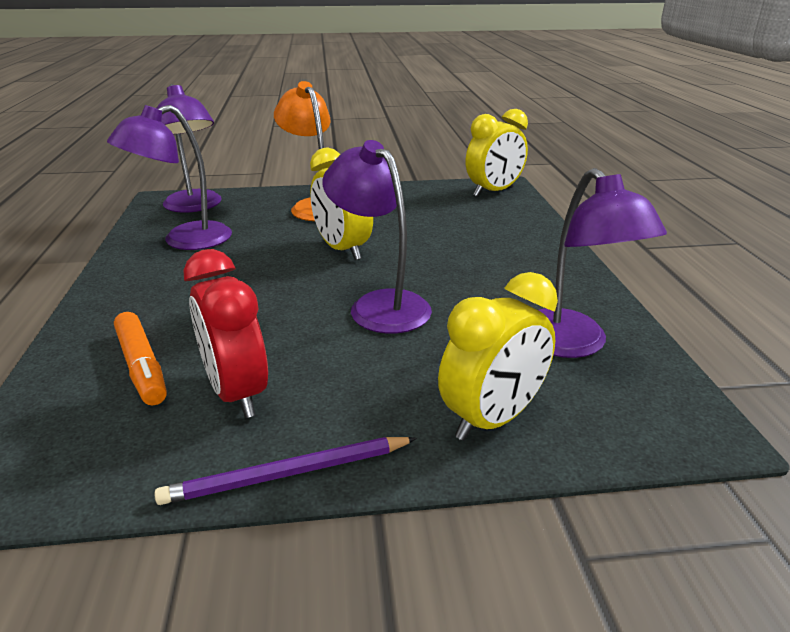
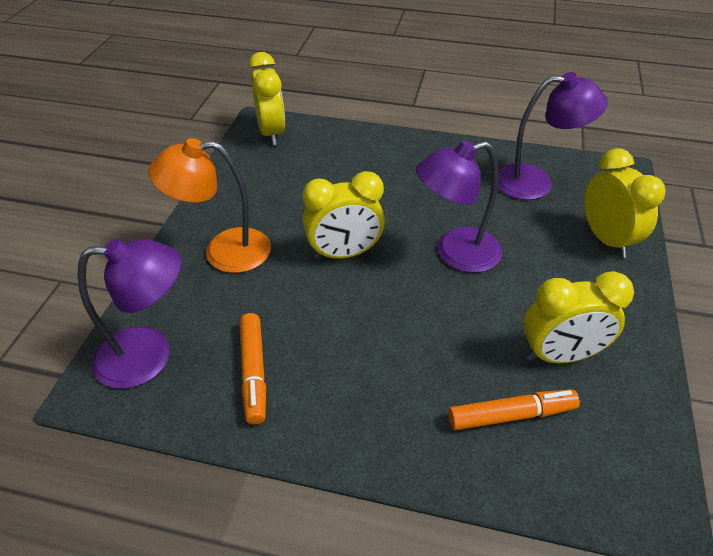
camera: 70 degrees left, 15 degrees up
purple lamp [107,105,232,250] -> orange marker [240,313,266,425]
purple pencil [154,437,417,505] -> none
red clock [183,249,268,418] -> yellow clock [523,271,634,363]

